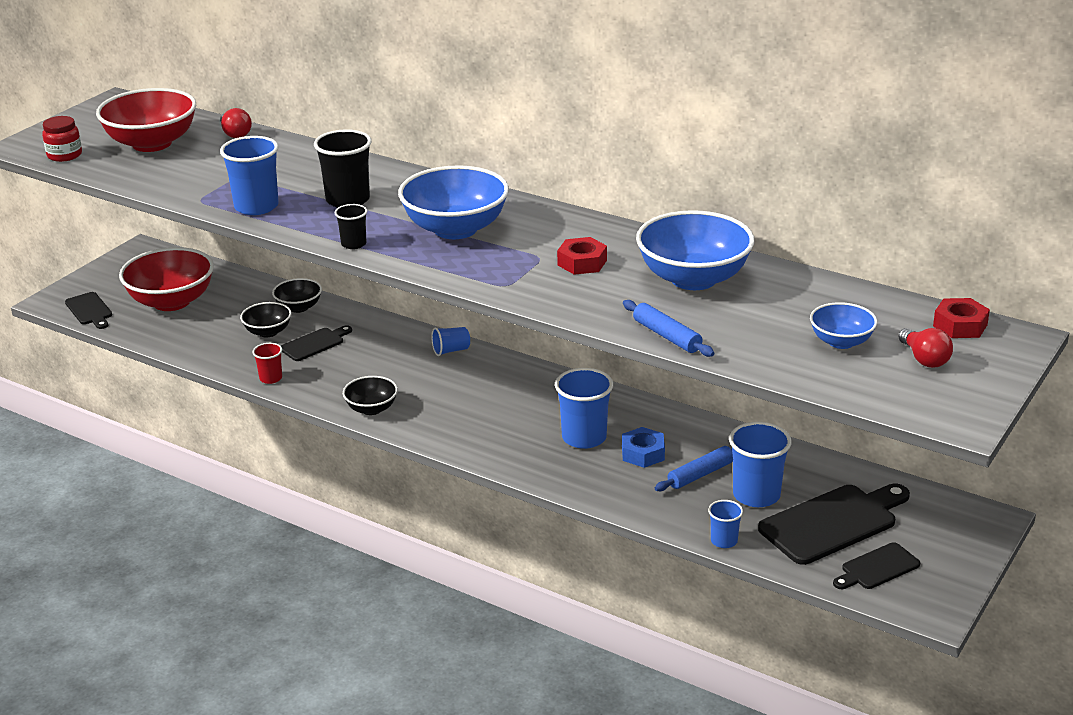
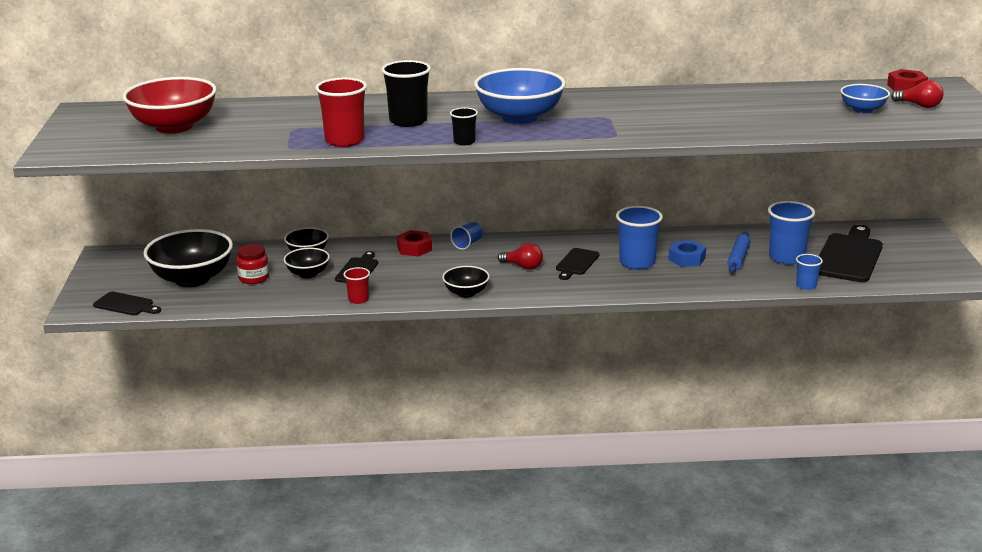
camera: 35 degrees left, 5 degrees down
red jar [42,116,82,162] -> red jar moved to [236,244,269,284]
red bowl [119,247,214,311] -> black bowl [144,229,233,287]
red light bulb [220,108,252,138] -> red light bulb moved to [498,243,543,270]
blue cup [220,136,279,215] -> red cup [315,78,367,147]
red nut [557,237,607,275] -> red nut moved to [397,230,432,257]
blue rolling pin [623,300,714,357] -> none
blue bowl [636,210,754,290] -> none
black cutting board [833,542,920,589] -> black cutting board moved to [556,248,599,280]

